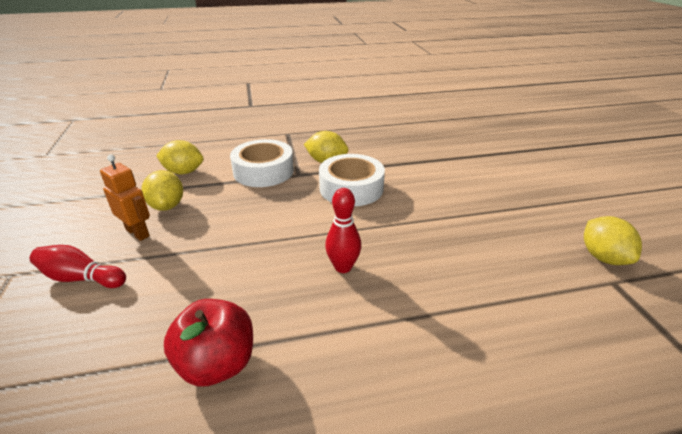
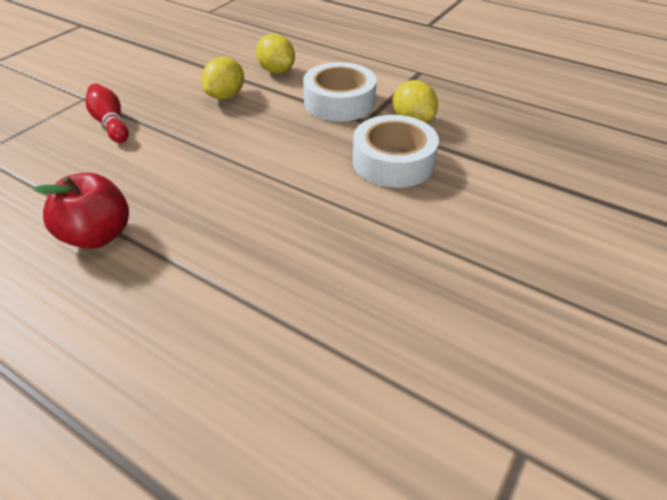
camera: 45 degrees right, 10 degrees up
orange robot [100,154,150,241] -> none
red bowling pin [325,188,361,273] -> none
yellow lemon [584,216,642,265] -> none

